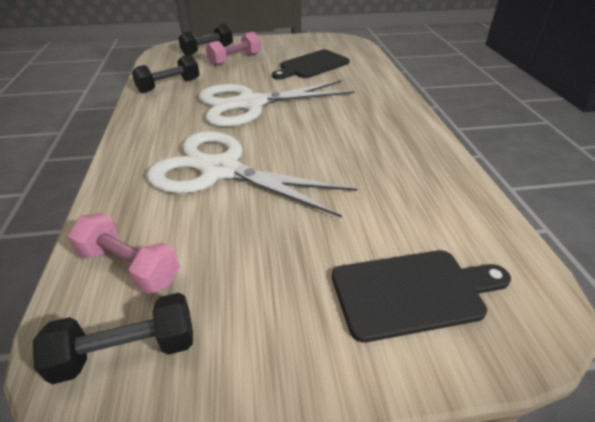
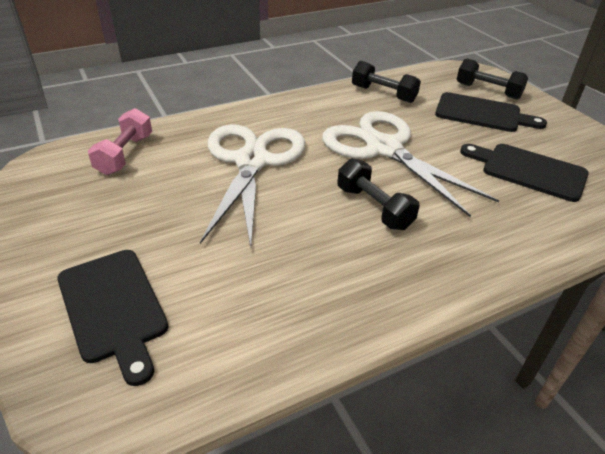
camera: 70 degrees right, 0 degrees up
black dumbbell [33,293,193,385] -> black dumbbell moved to [338,158,420,230]
pink dumbbell [206,32,261,66] -> black cutting board [435,92,547,132]

